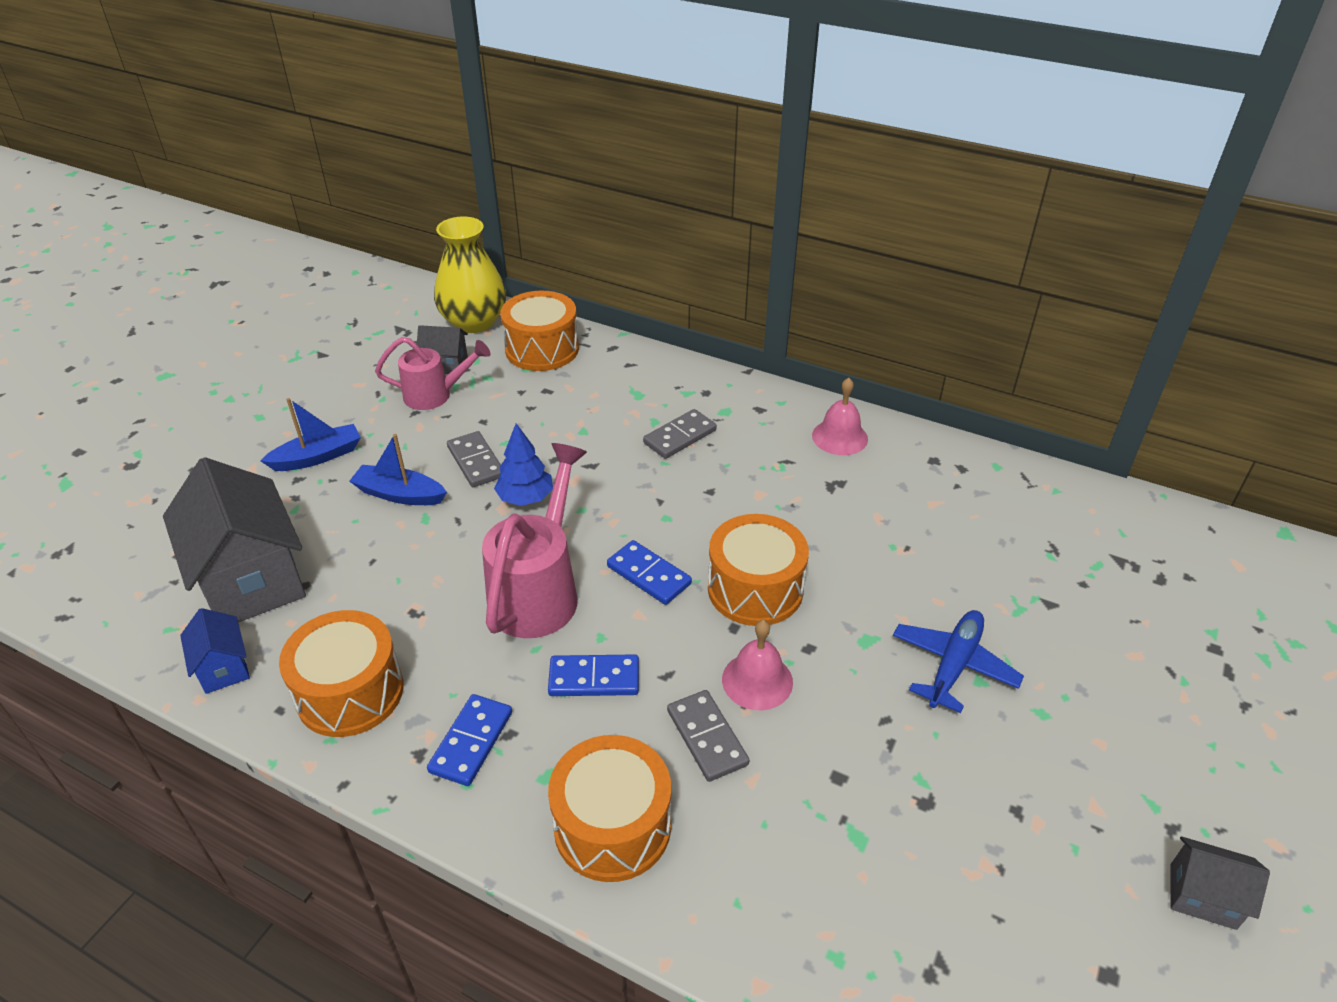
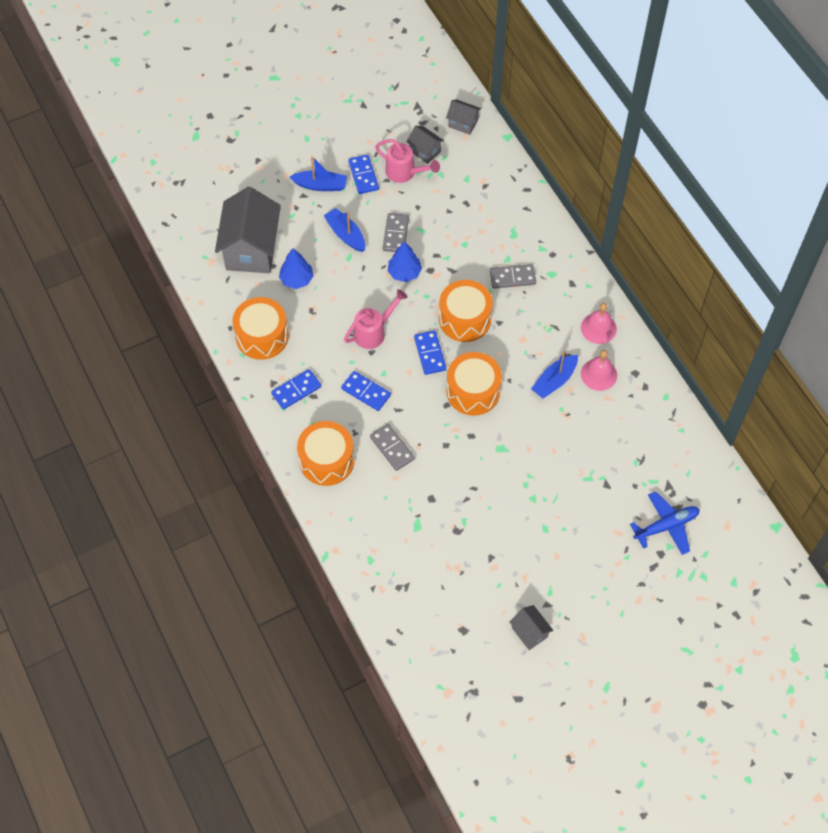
camera: 35 degrees right, 20 degrees up
blue house [180,608,250,694] -> none
yellow vase [434,216,506,333] -> grey house [446,99,481,135]
pink watering can [482,443,587,638] -> pink watering can [344,289,408,349], size x0.64
orange drum [500,291,579,371] -> orange drum moved to [439,280,493,342]
grey domino [667,690,749,782] -> grey domino turned 45 degrees counterclockwise [370,424,415,471]
pink bell [722,620,793,710] -> pink bell moved to [581,350,617,391]
blue plane [893,610,1024,713] -> blue plane moved to [630,491,700,555]
none -> blue tree [279,248,314,289]
none -> blue domino [348,154,379,194]
none -> blue boat [531,352,578,399]

